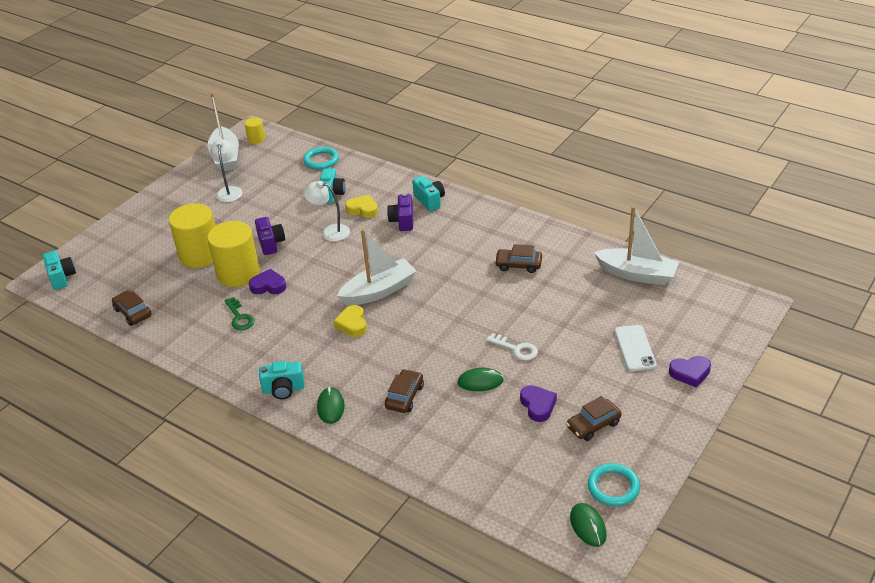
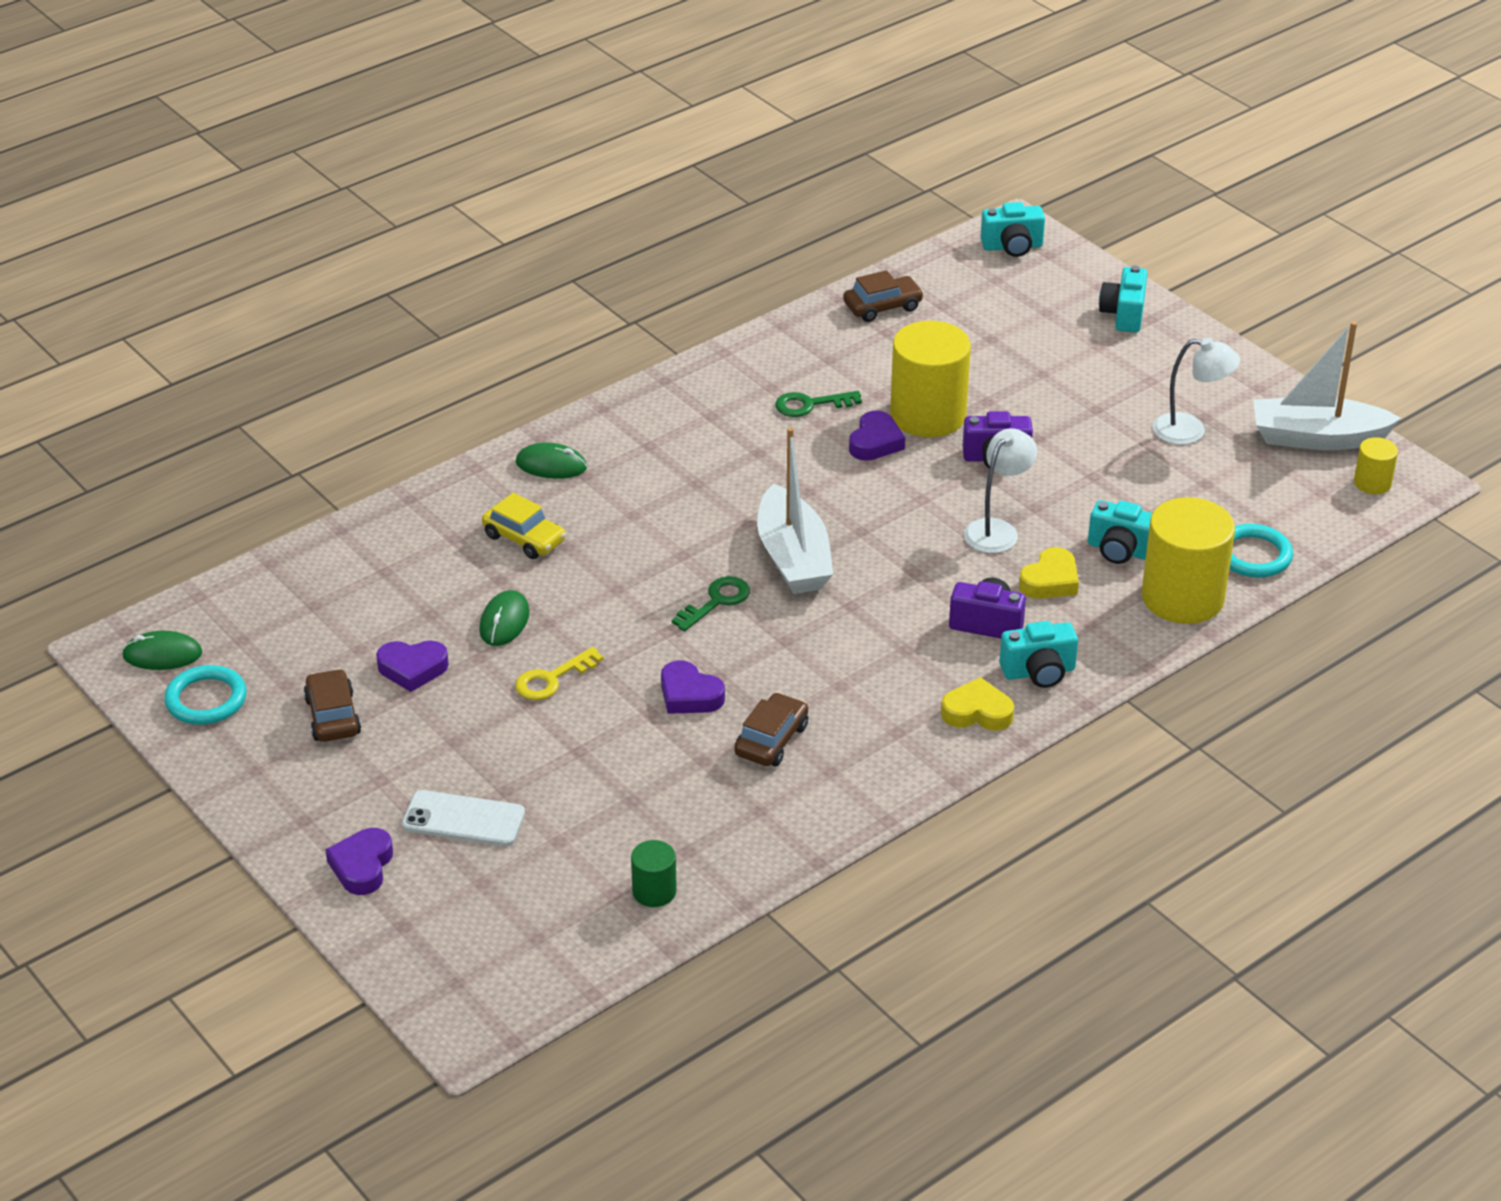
camera: 105 degrees right, 0 degrees up
yellow cylinder [169,203,215,268] -> yellow cylinder moved to [1142,497,1235,624]
turquoise camera [259,361,304,399] -> turquoise camera moved to [1099,265,1148,333]
yellow heart [334,305,367,337] -> yellow heart moved to [941,677,1014,731]
brown car [385,369,424,413] -> yellow car [482,493,566,559]
white key [486,333,538,361] -> yellow key [515,647,604,700]
white boat [594,206,679,285] -> green cylinder [631,840,677,907]
none -> purple heart [661,660,725,714]
none -> green key [672,576,750,631]

